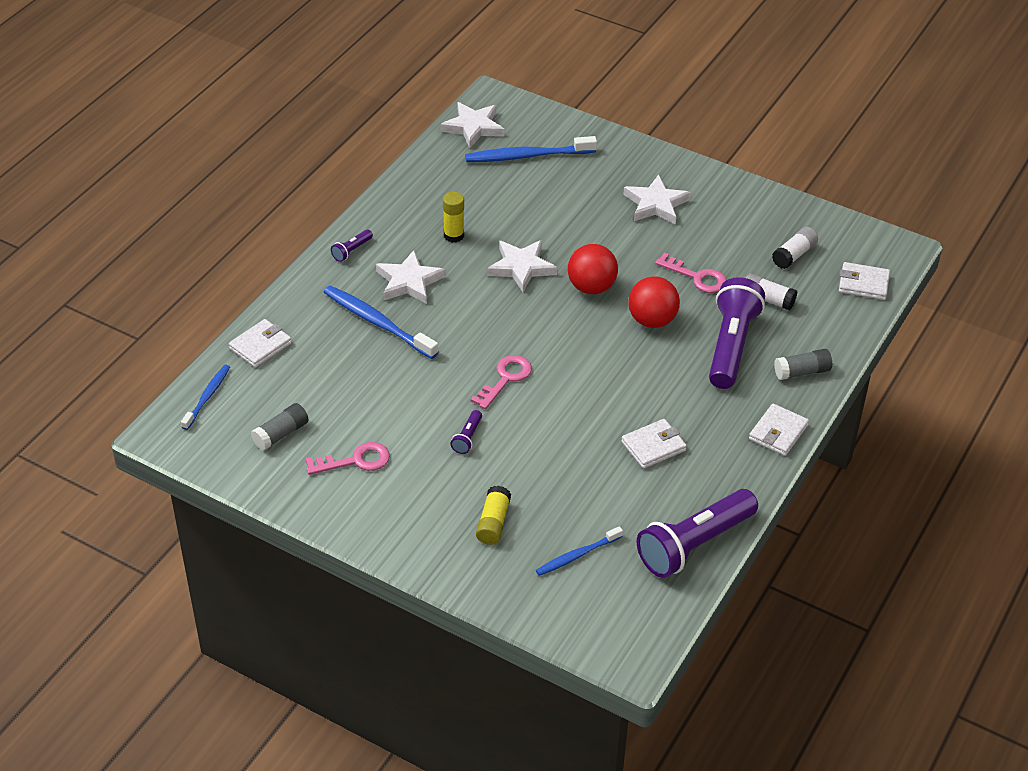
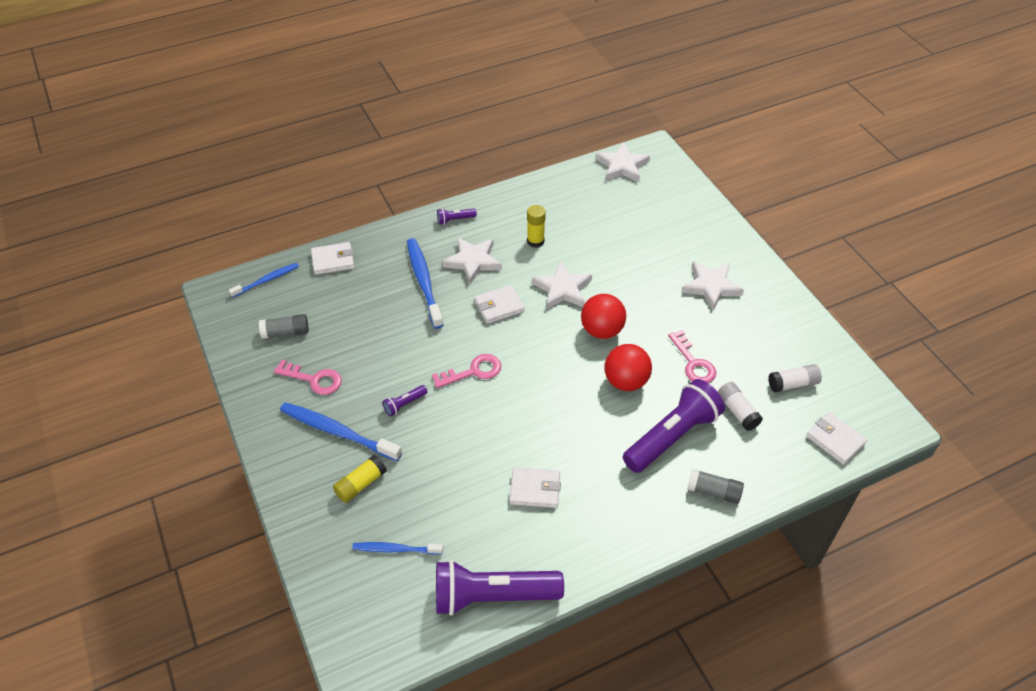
camera: 35 degrees right, 5 degrees up
blue toothbrush [465,136,597,162] -> blue toothbrush moved to [280,402,402,461]
white wallet [749,404,809,456] -> white wallet moved to [475,285,525,324]

